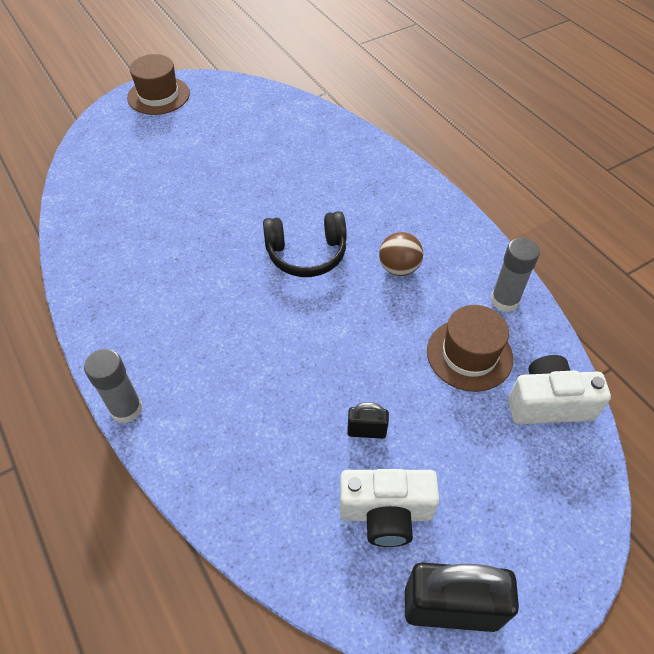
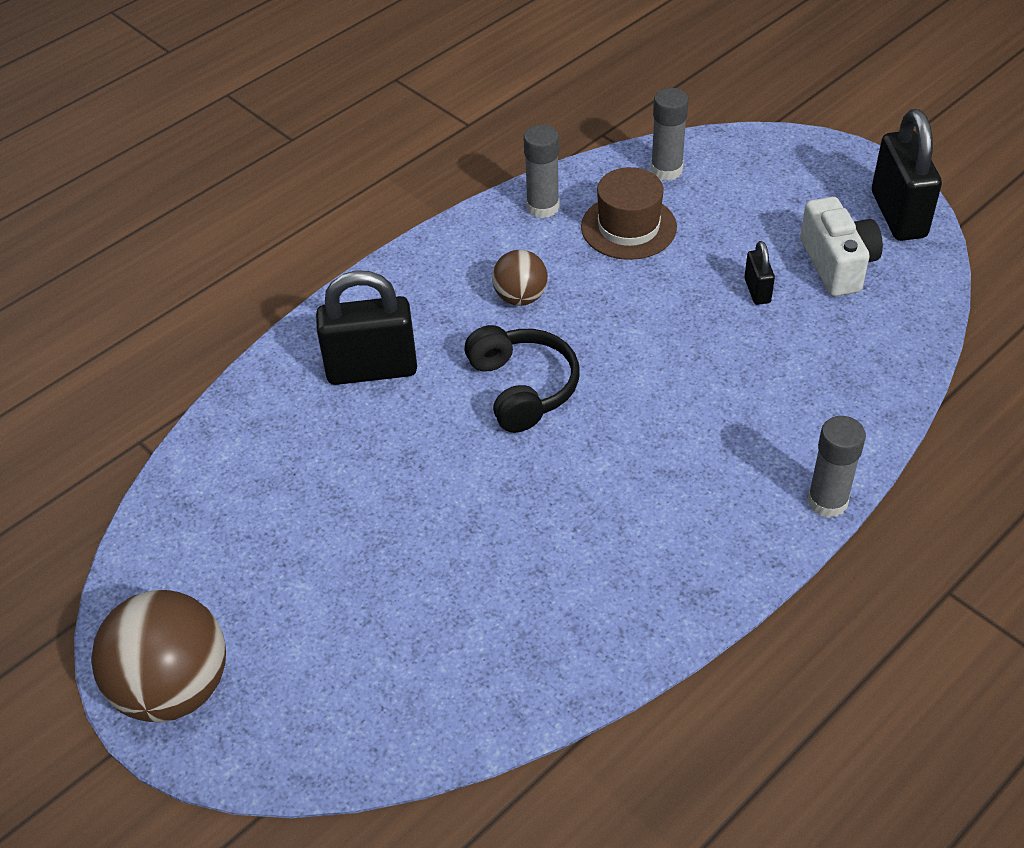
camera: 100 degrees left, 5 degrees down
brown hat [127,54,190,115] -> brown ball [91,590,226,722]
white camera [508,355,611,424] -> grey glue stick [651,88,689,180]
none -> black padlock [316,270,417,385]

